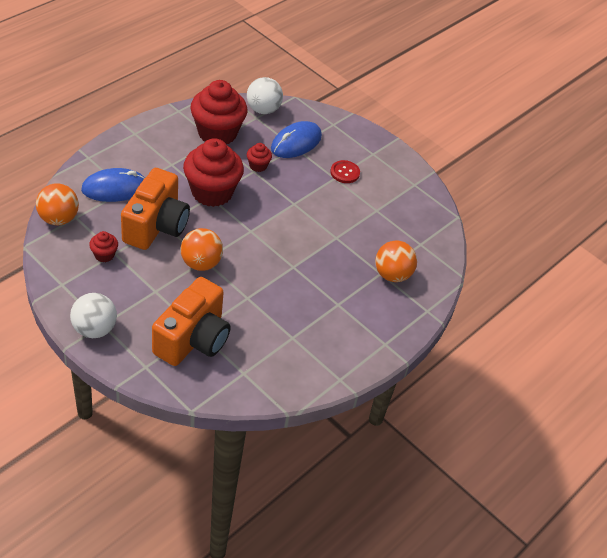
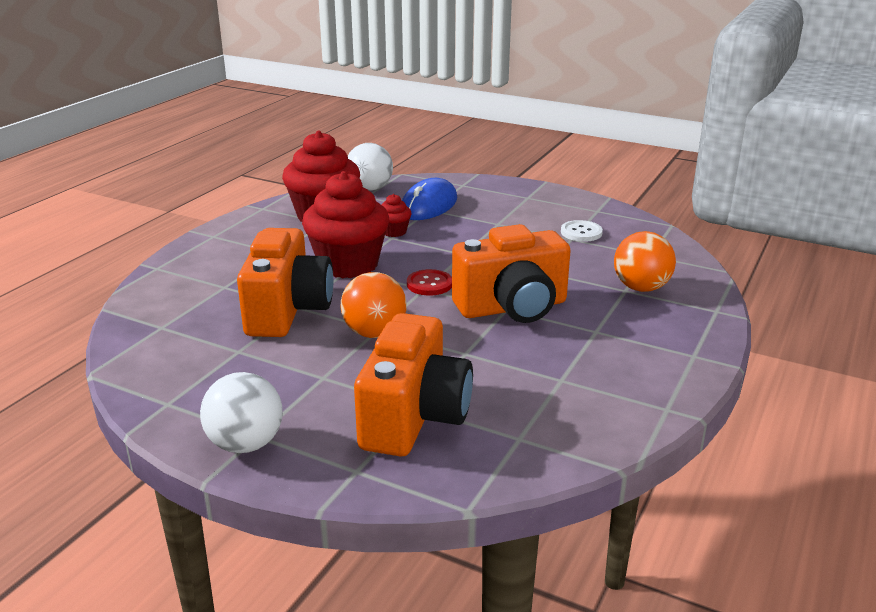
camera: 10 degrees left, 20 degrees down
orange ball [36,183,79,225] -> none
blue mouse [81,168,145,202] -> none
red cupcake [89,231,118,262] -> none
red button [330,160,360,183] -> red button moved to [407,269,452,296]
none -> orange camera [452,224,571,323]
none -> white button [561,220,603,242]

